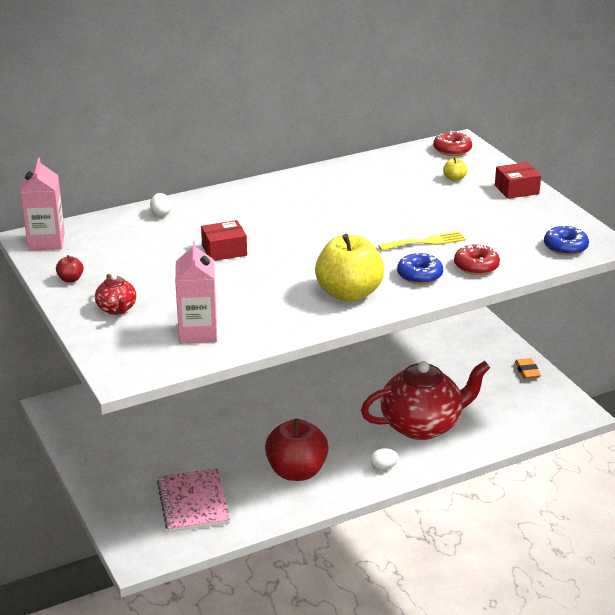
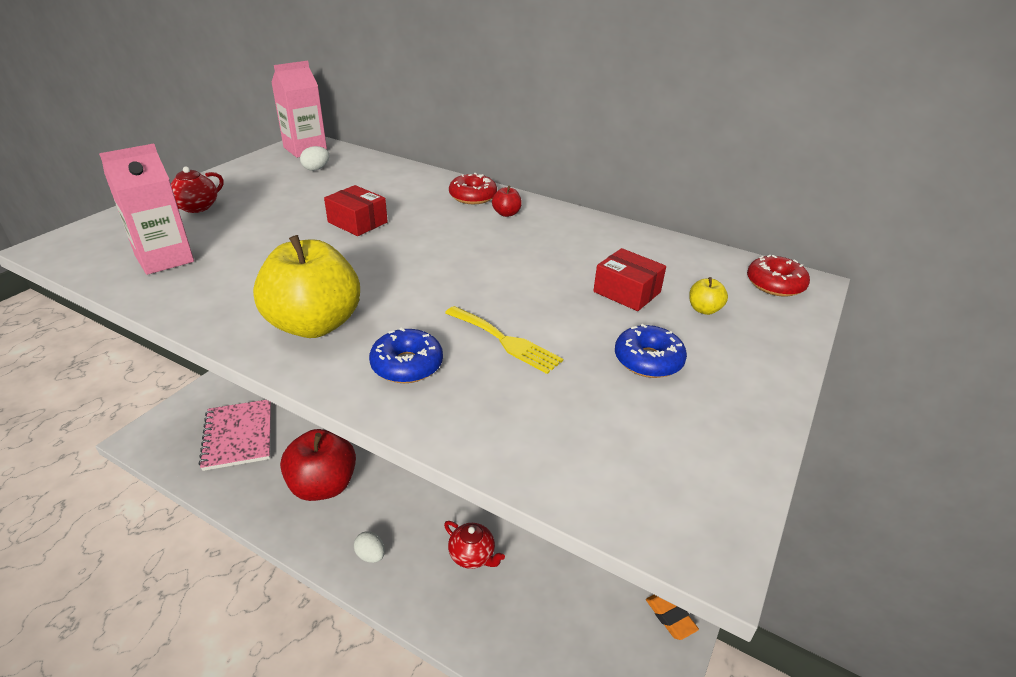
camera: 55 degrees right, 5 degrees up
red apple [56,255,83,283] -> red apple moved to [492,185,522,217]
white egg [150,193,172,217] -> white egg moved to [300,146,329,171]
pink notebook [157,468,230,532] -> pink notebook turned 60 degrees counterclockwise [199,400,271,471]
red teapot [361,361,490,440] -> red teapot [444,521,505,569], size x0.44
red donut [454,244,500,275] -> red donut moved to [449,173,497,204]
red box [495,162,541,199] -> red box moved to [593,248,666,311]
orange eraser [515,358,541,379] -> orange eraser turned 75 degrees counterclockwise [646,595,699,640]
blue donut [544,225,589,256] -> blue donut moved to [615,324,687,378]

